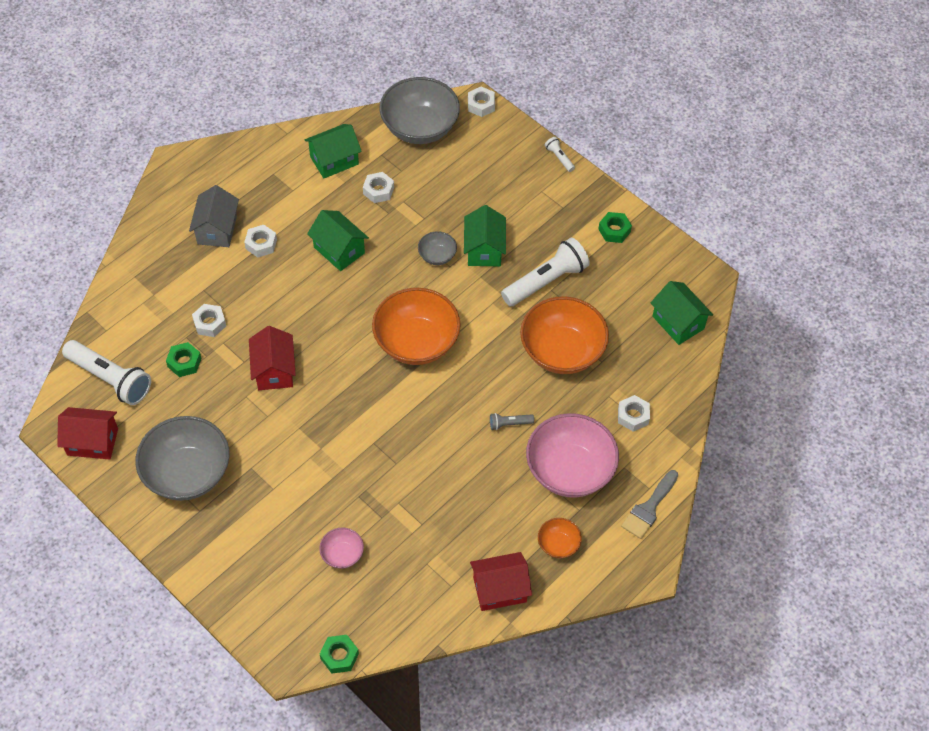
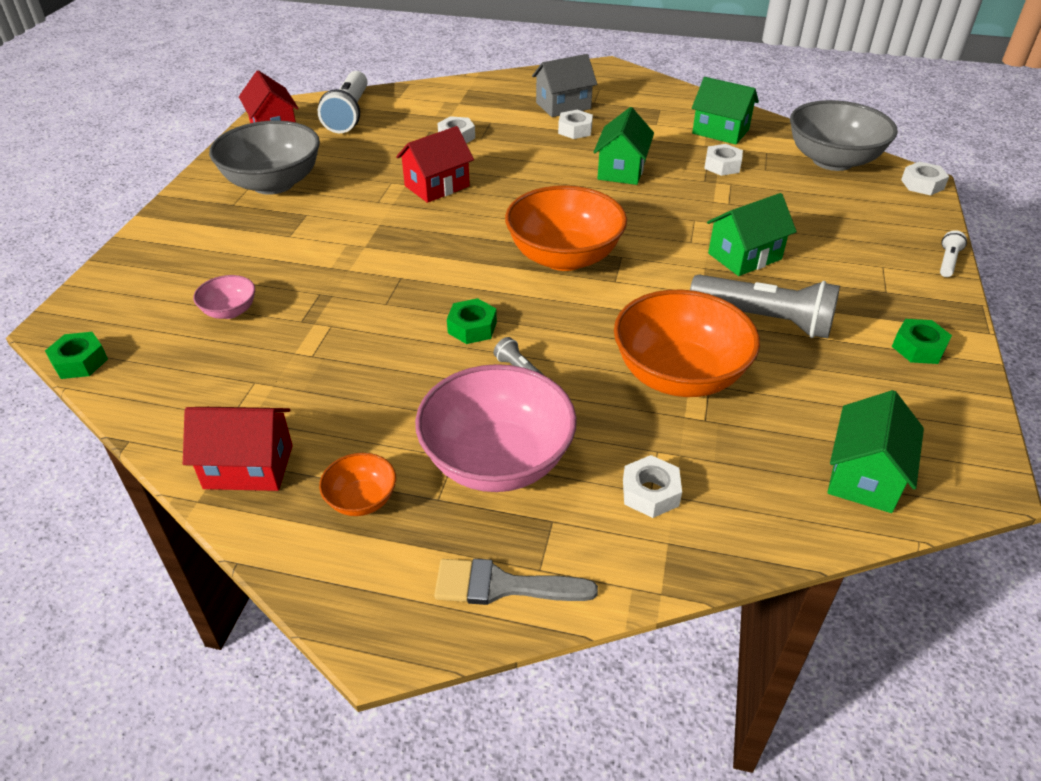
camera: 60 degrees right, 15 degrees down
green nut [166,342,202,377] -> green nut moved to [447,298,497,344]
grey bowl [418,231,457,265] -> none
red house [470,552,532,611] -> red house turned 45 degrees counterclockwise [183,407,293,491]
white flashlight [501,238,590,306] -> grey flashlight [690,275,840,338]

